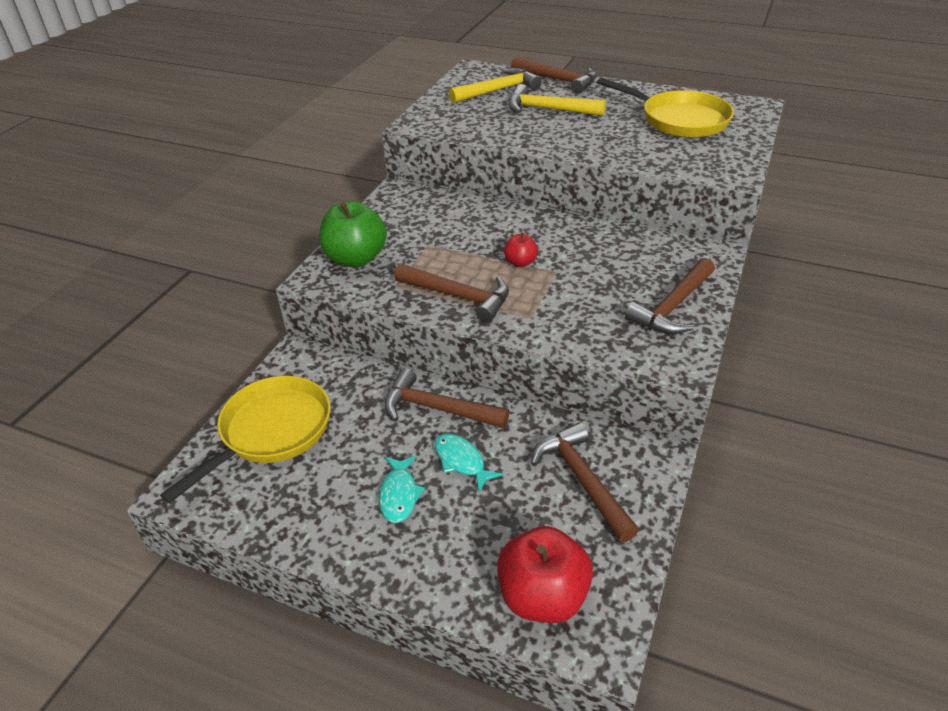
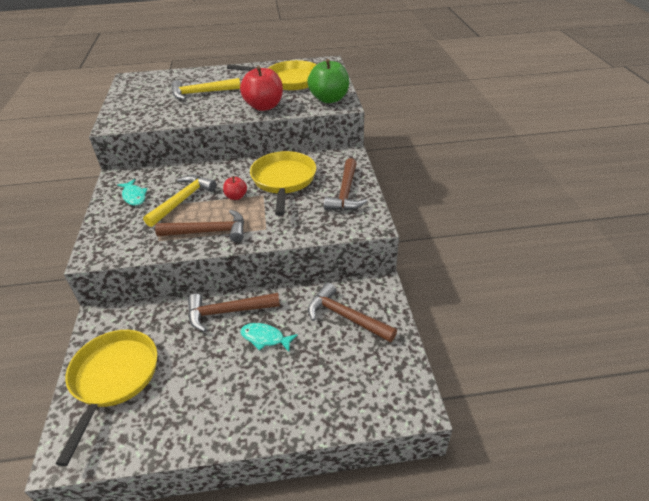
camera: 30 degrees left, 0 degrees up
green apple [319,201,387,267] -> green apple moved to [307,59,349,103]
turquoise fish [379,456,425,523] -> turquoise fish moved to [117,179,147,206]
yellow hammer [449,68,542,103] -> yellow hammer moved to [143,175,216,227]
red apple [497,526,593,623] -> red apple moved to [240,66,283,111]
brown hammer [511,57,597,94] -> none
none -> yellow pan [250,151,316,216]

